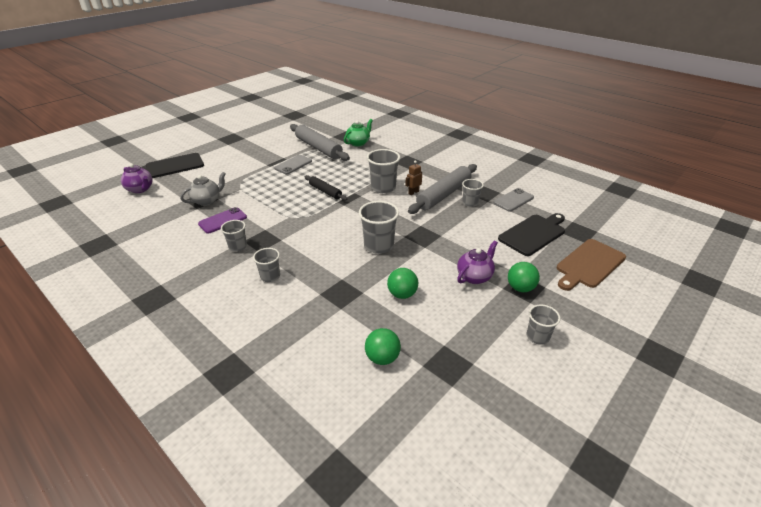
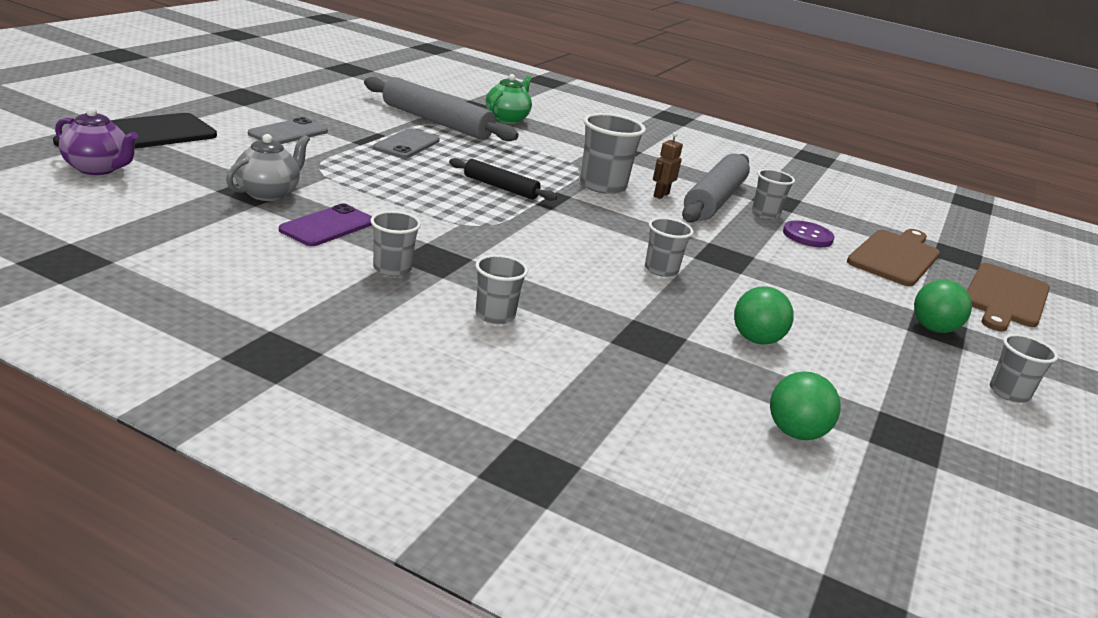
camera: 20 degrees left, 10 degrees down
grey cup [359,201,399,254] -> grey cup [645,217,693,277], size x0.61
purple teapot [457,240,498,284] -> none
grey phone [493,188,534,212] -> grey phone moved to [248,117,328,144]
black cutting board [498,213,565,256] -> brown cutting board [847,229,940,286]
none -> purple button [783,220,835,247]

